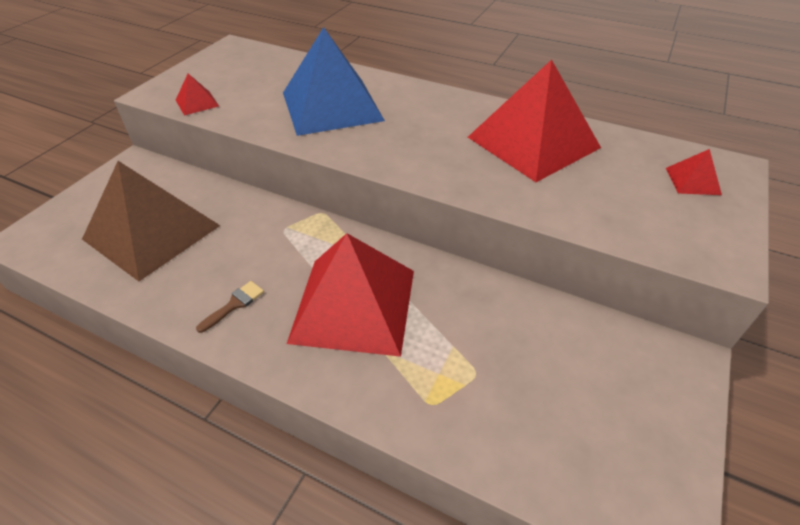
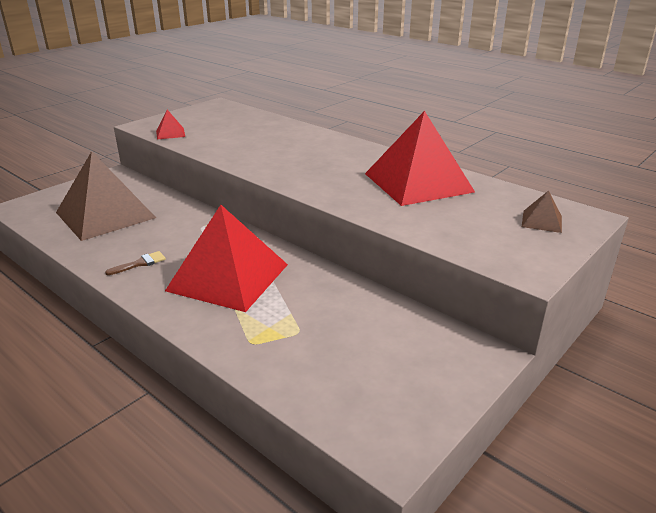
camera: 15 degrees right, 15 degrees down
blue pyramid [283,27,385,136] -> none
red pyramid [666,149,722,195] -> brown pyramid [522,190,562,233]

